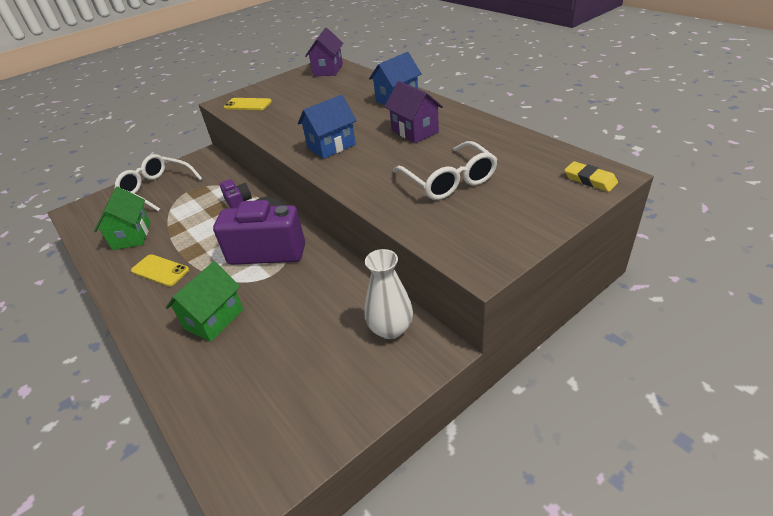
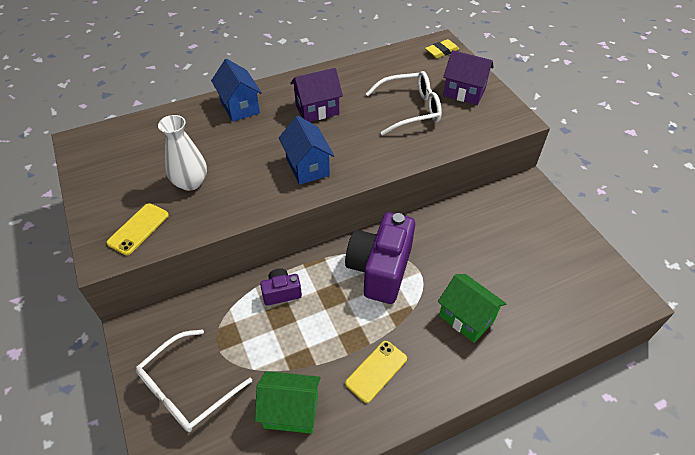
camera: 80 degrees left, 10 degrees up
purple house [305,28,343,76] -> purple house moved to [443,50,494,105]
white vase [365,249,413,339] -> white vase moved to [158,115,207,191]

